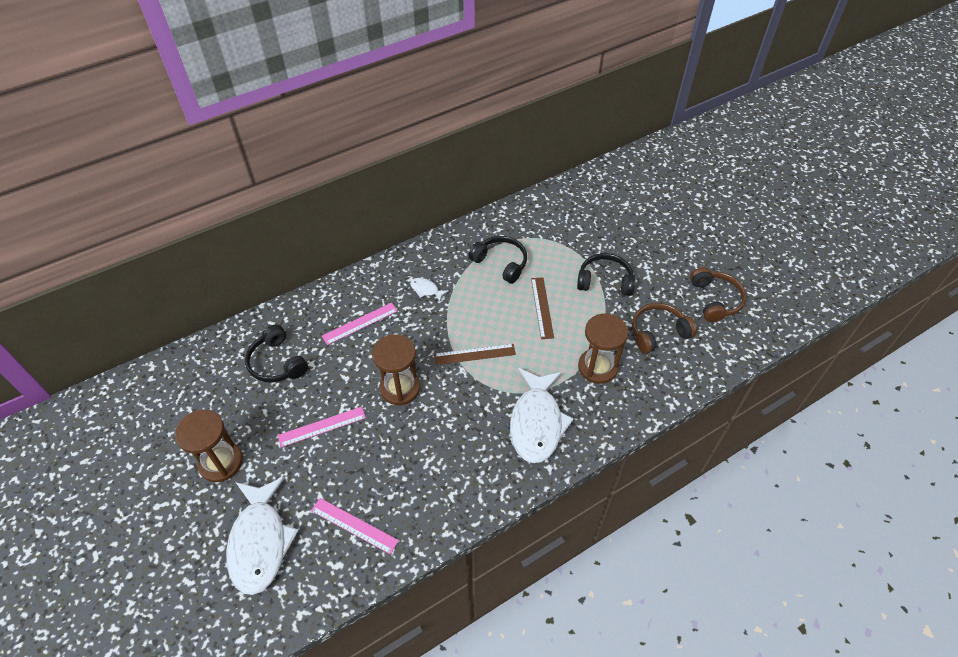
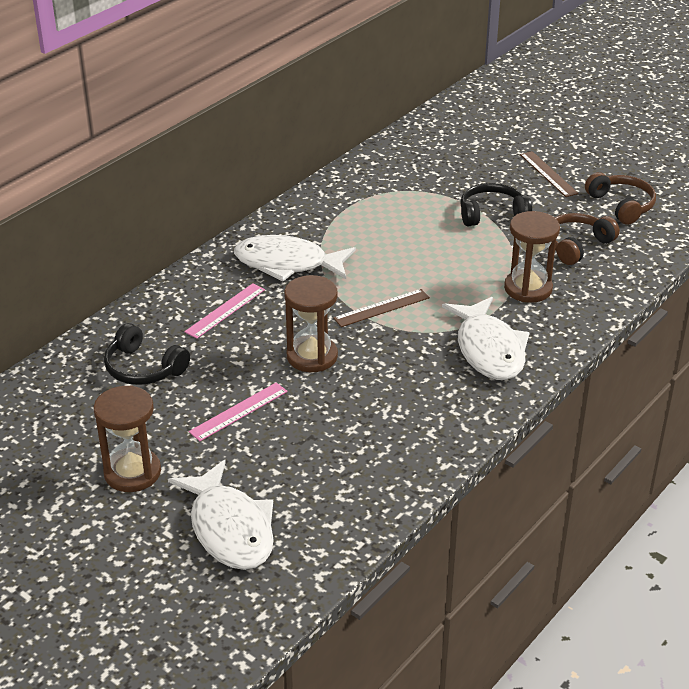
camera: 20 degrees left, 15 degrees down
pink ruler [311,498,399,554] -> none
white fish [410,278,449,302] -> white fish [234,235,356,281], size x2.38
black headphones [468,236,527,284] -> none
brown ruler [531,277,554,339] -> brown ruler moved to [520,151,579,197]

